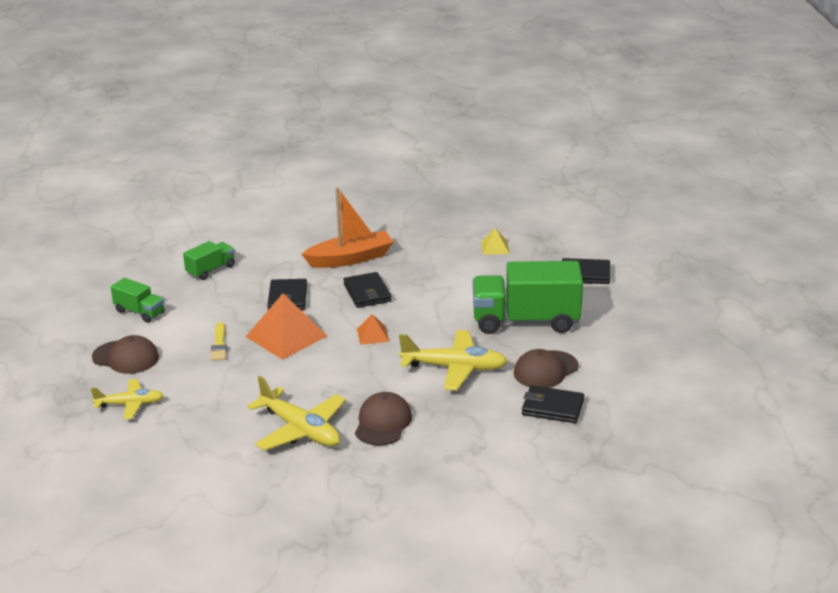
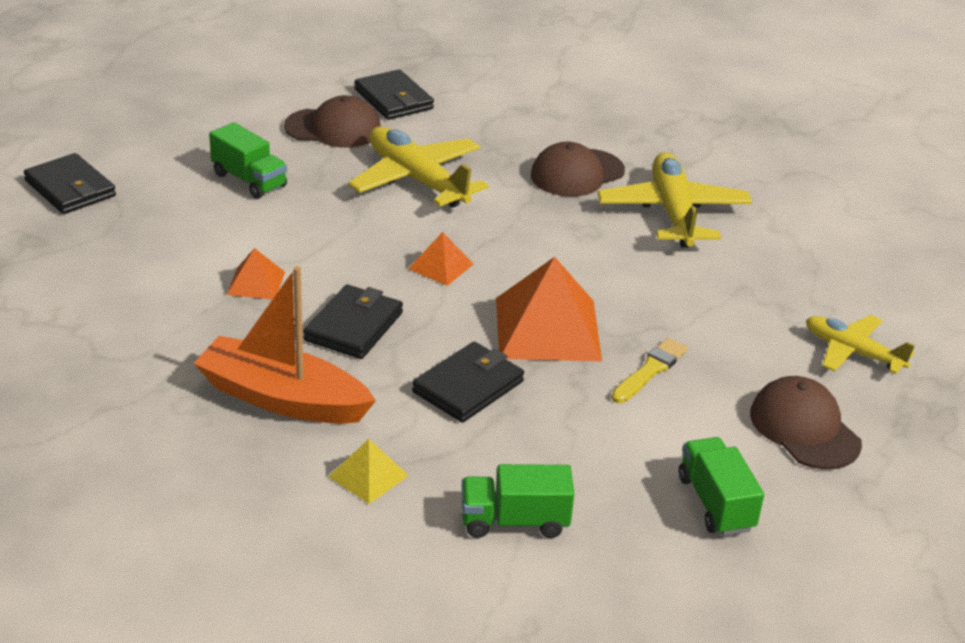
camera: 140 degrees left, 5 degrees up
green truck [472,261,583,334] -> green truck [209,122,287,199], size x0.50
yellow pyramid [481,228,509,255] -> yellow pyramid moved to [328,439,409,504]
none -> orange pyramid [227,248,285,300]

